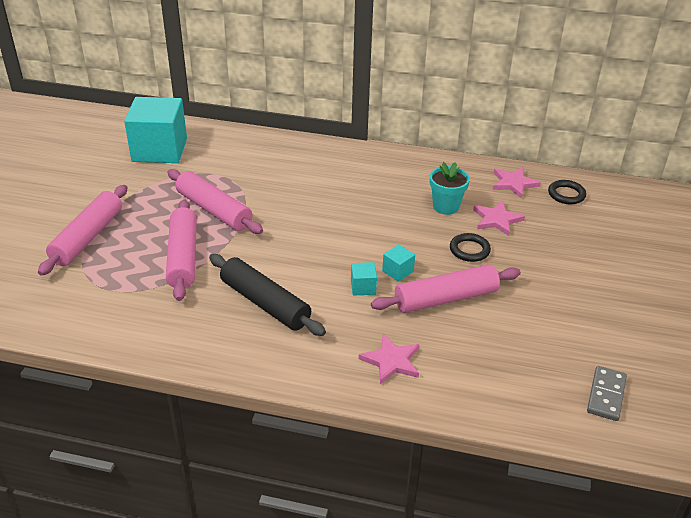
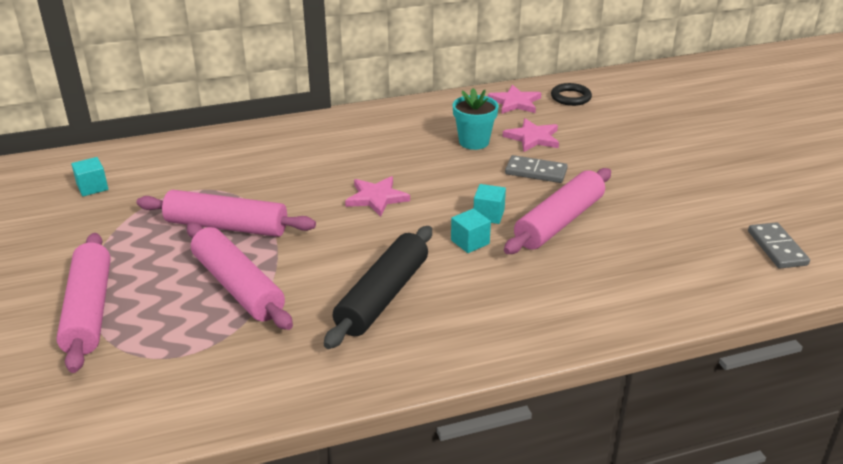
camera: 30 degrees left, 5 degrees down
turquoise cube [124,97,187,163] -> turquoise cube [71,157,108,196], size x0.40
black rolling pin [209,254,326,336] -> black rolling pin turned 75 degrees counterclockwise [324,226,432,349]
pink star [359,334,419,384] -> pink star moved to [345,176,410,217]
black ring [450,233,491,262] -> grey domino [505,155,568,183]

